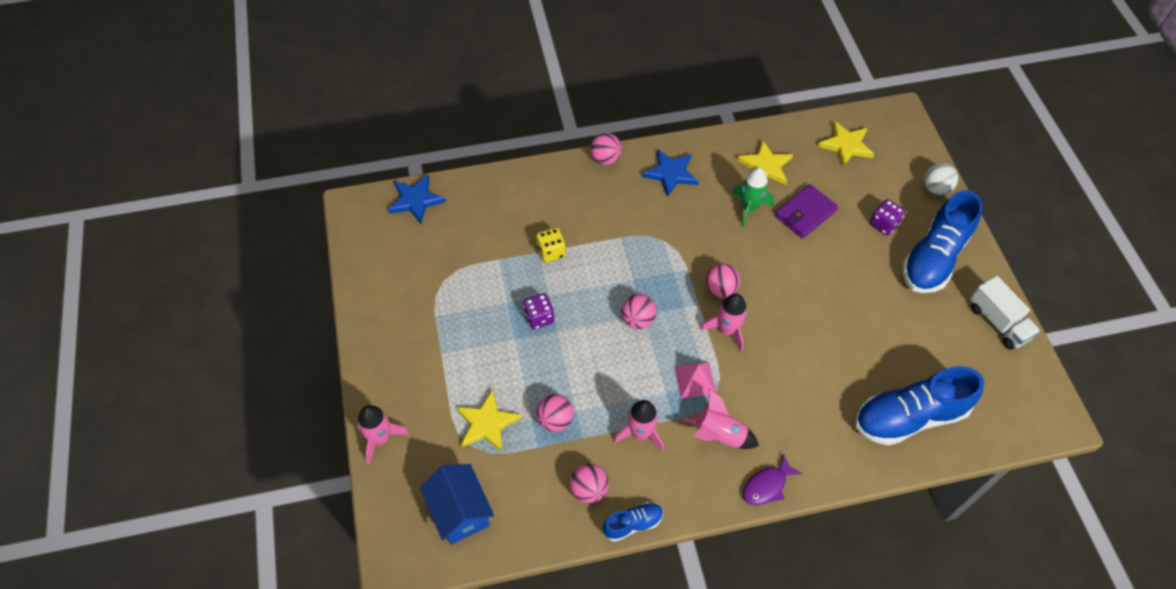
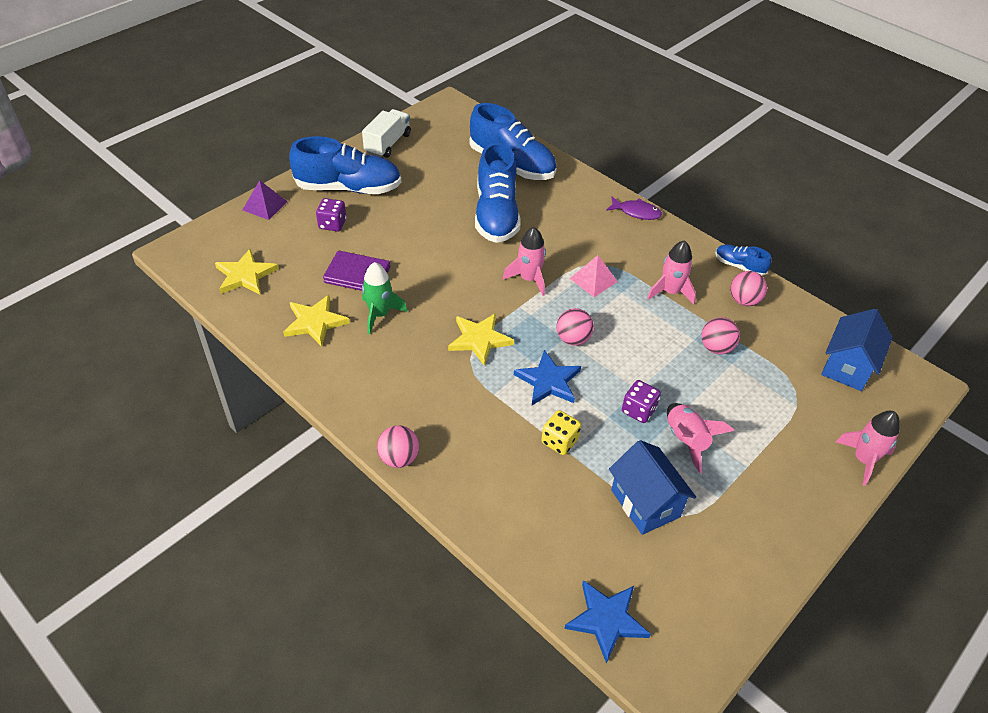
camera: 125 degrees left, 10 degrees down
yellow star [456,389,521,452] -> yellow star moved to [448,313,514,366]
blue star [642,149,698,197] -> blue star moved to [514,350,581,405]
pink rocket [683,389,759,449] -> pink rocket moved to [667,403,735,474]
pink ball [706,263,740,298] -> none
white ball [924,163,959,195] -> purple pyramid [243,180,287,220]
none -> blue shoe [475,142,520,243]
none -> blue house [609,440,696,535]

